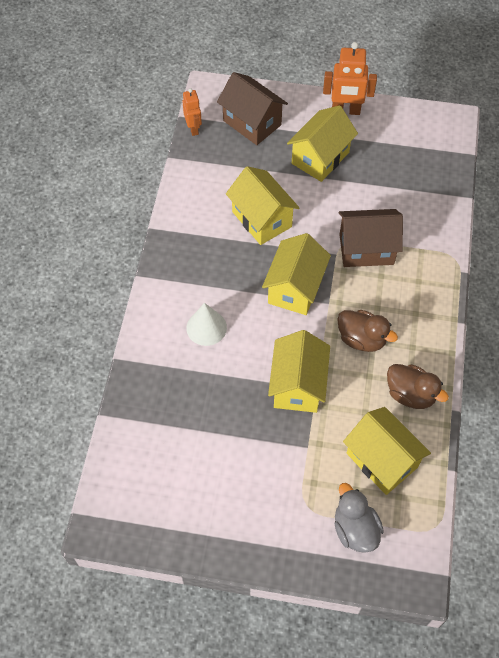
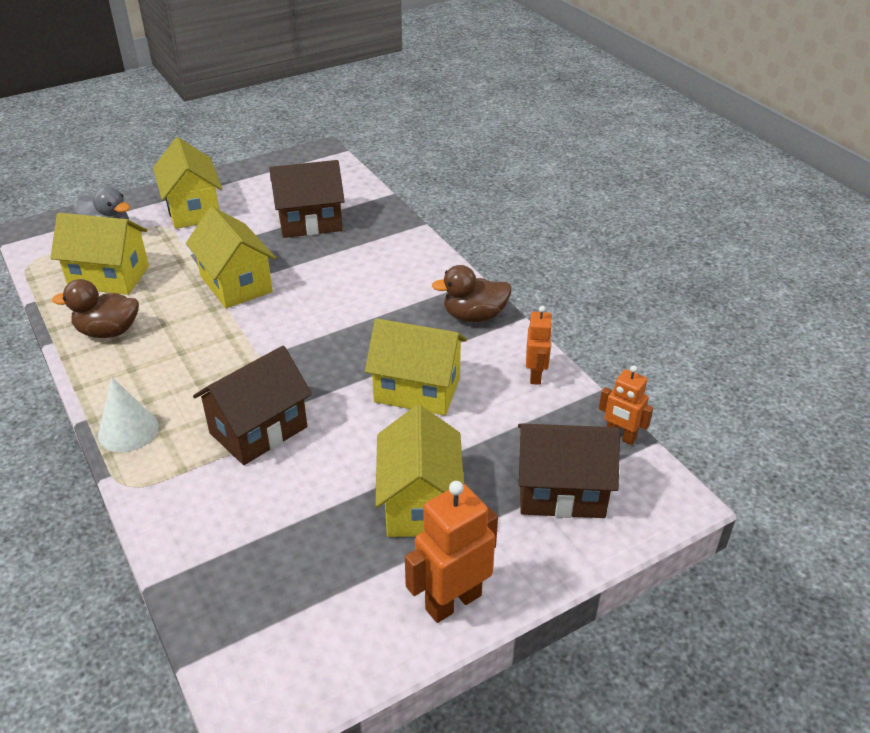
camera: 140 degrees right, 20 degrees down
white cone [186,303,227,346] -> white cone moved to [98,377,159,452]
yellow house [262,233,331,315] -> yellow house moved to [153,137,222,229]
brown duck [337,310,398,352] -> brown duck moved to [432,265,512,322]
none -> brown house [269,160,345,238]
none -> orange robot [526,306,553,385]

